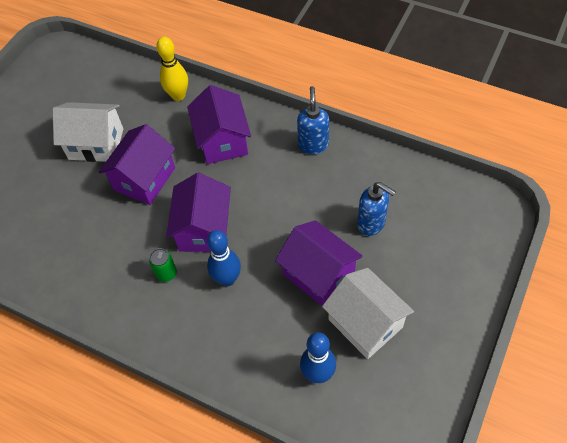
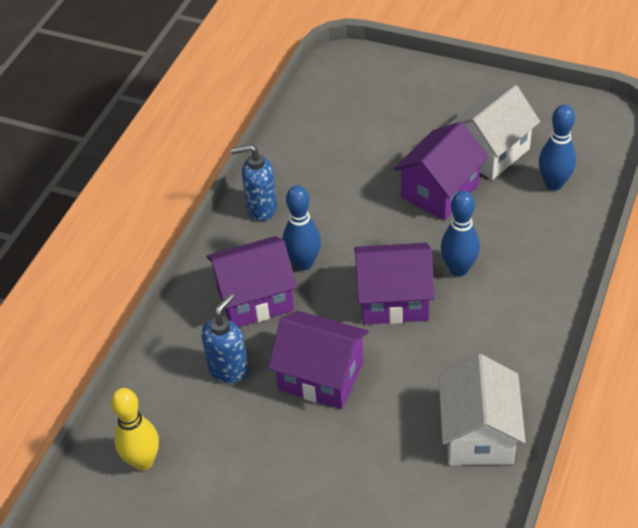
camera: 95 degrees left, 10 degrees down
white house [52,102,123,162] -> white house moved to [439,354,526,465]
green can [149,248,177,282] -> none
yellow bowling pin [156,37,188,101] -> yellow bowling pin moved to [111,388,159,471]
blue soap dispenser [357,182,396,236] -> blue soap dispenser moved to [201,293,249,384]
none -> blue bowling pin [283,185,321,270]

